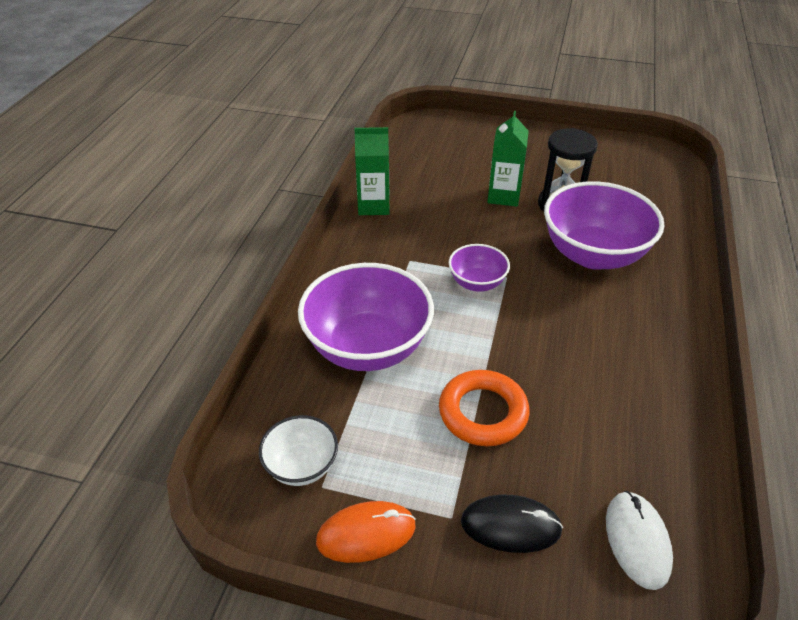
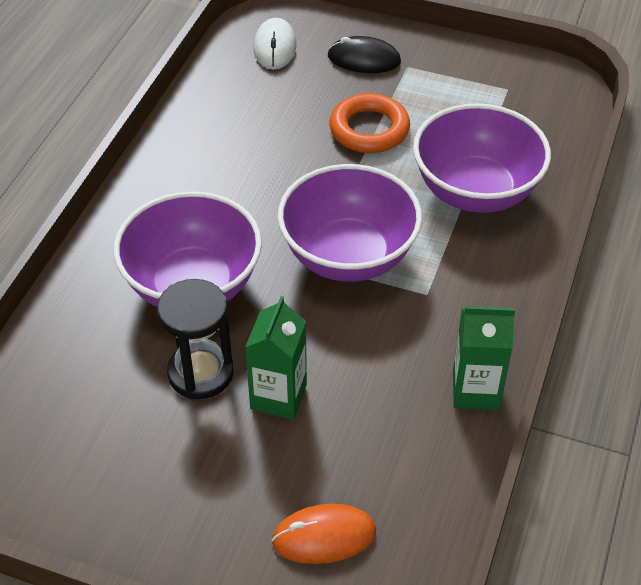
camera: 175 degrees left, 5 degrees up
white bowl [259,415,338,486] -> none
orange mouse [316,501,416,563] -> orange mouse moved to [271,504,376,564]
purple bowl [449,244,510,292] -> purple bowl [278,164,422,282], size x1.96

